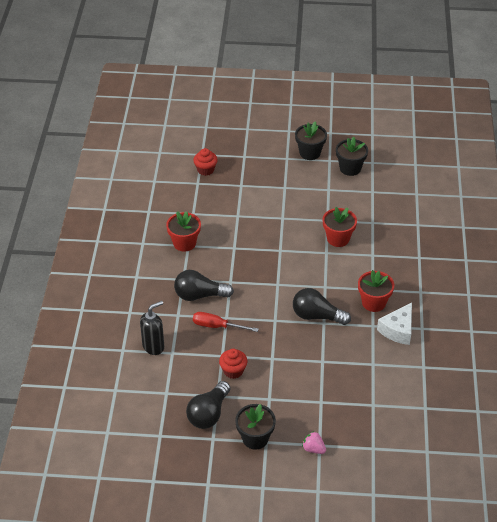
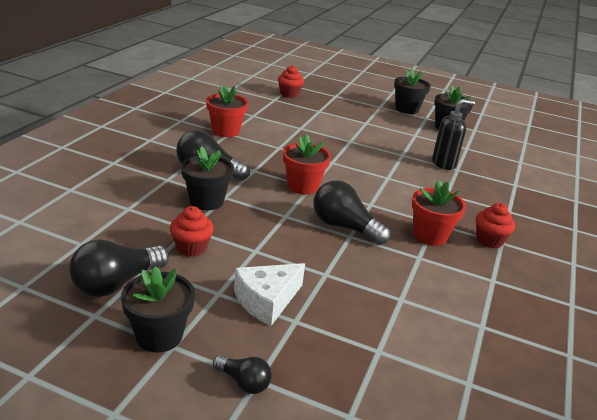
camera: 15 degrees right, 15 degrees down
black soap dispenser [140,301,164,355] -> black soap dispenser moved to [432,99,475,170]
red screwdriver [193,312,259,332] -> black flower pot [181,146,234,210]
pink strawberry [302,431,326,454] -> black light bulb [213,355,272,394]
red flower pot [323,207,357,247] -> red flower pot moved to [283,134,331,195]
white cheese [377,303,412,345] -> white cheese moved to [234,263,305,326]
none -> red cupcake [476,203,515,248]

